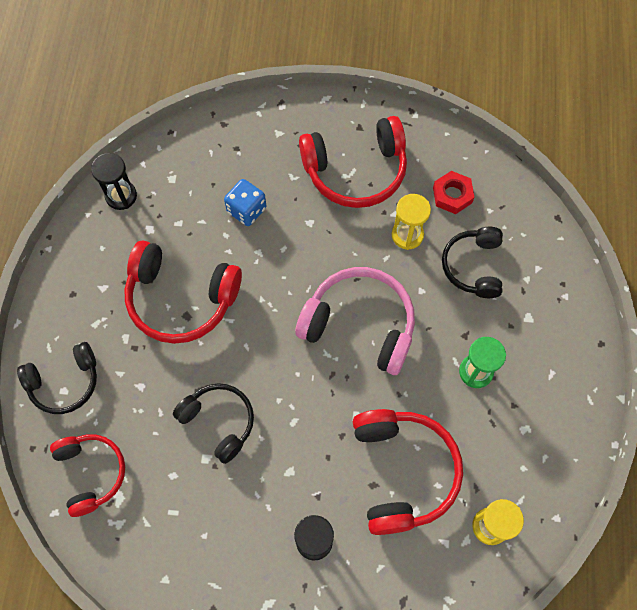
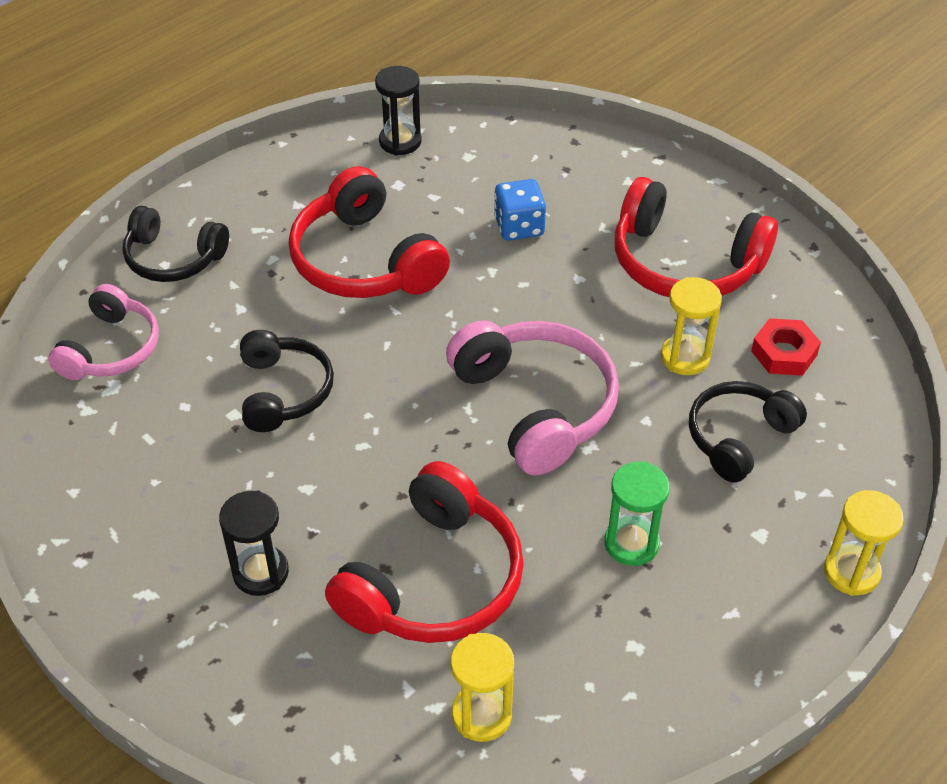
camera: 40 degrees right, 20 degrees down
red headphones [50,434,125,517] -> pink headphones [48,284,159,380]
none -> yellow hourglass [824,490,904,596]

